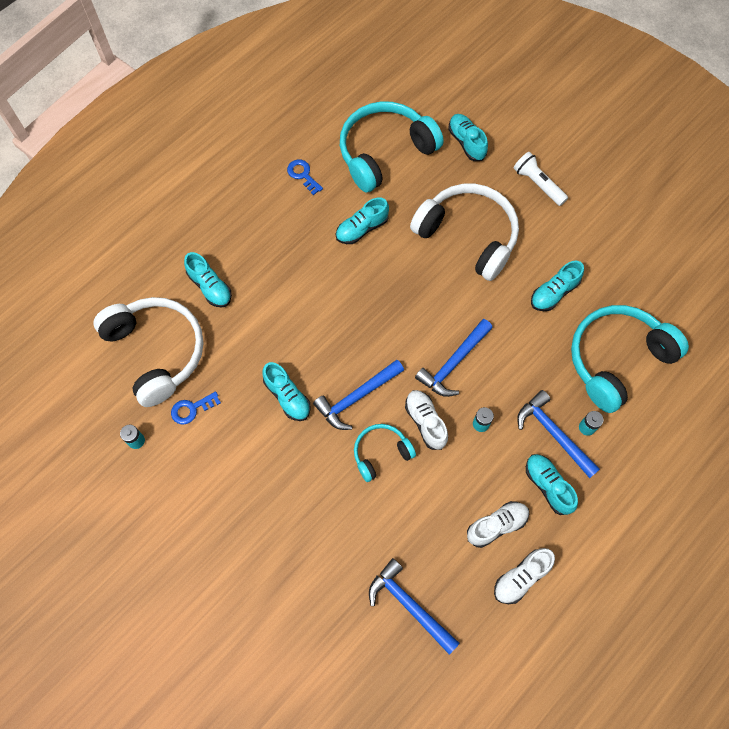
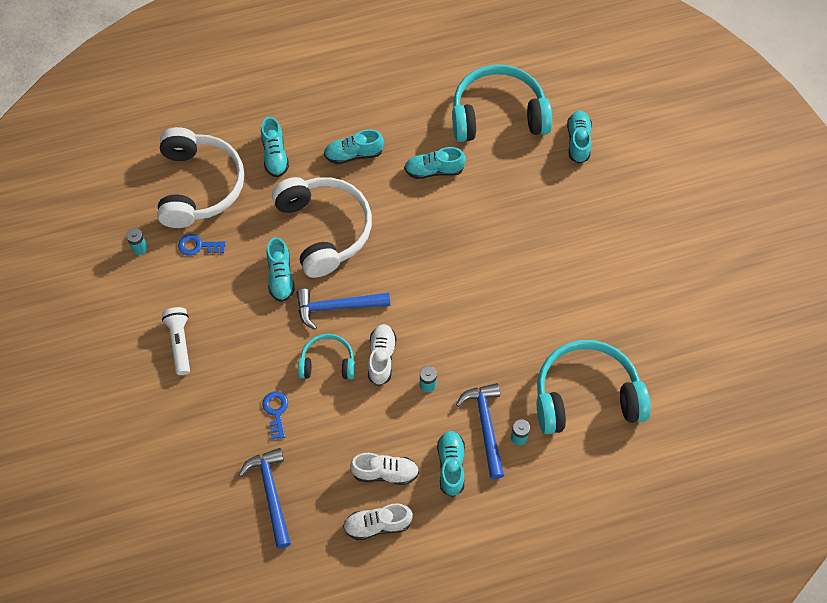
camera: 30 degrees right, 5 degrees down
blue key [287,159,323,195] -> blue key moved to [262,391,288,439]
white headphones [410,184,519,281] -> white headphones moved to [272,177,372,278]
blue hammer [415,319,493,397] -> none
white flashlight [514,152,568,206] -> white flashlight moved to [162,307,190,375]
turquoise shoe [531,261,584,311] -> turquoise shoe moved to [324,129,384,164]

